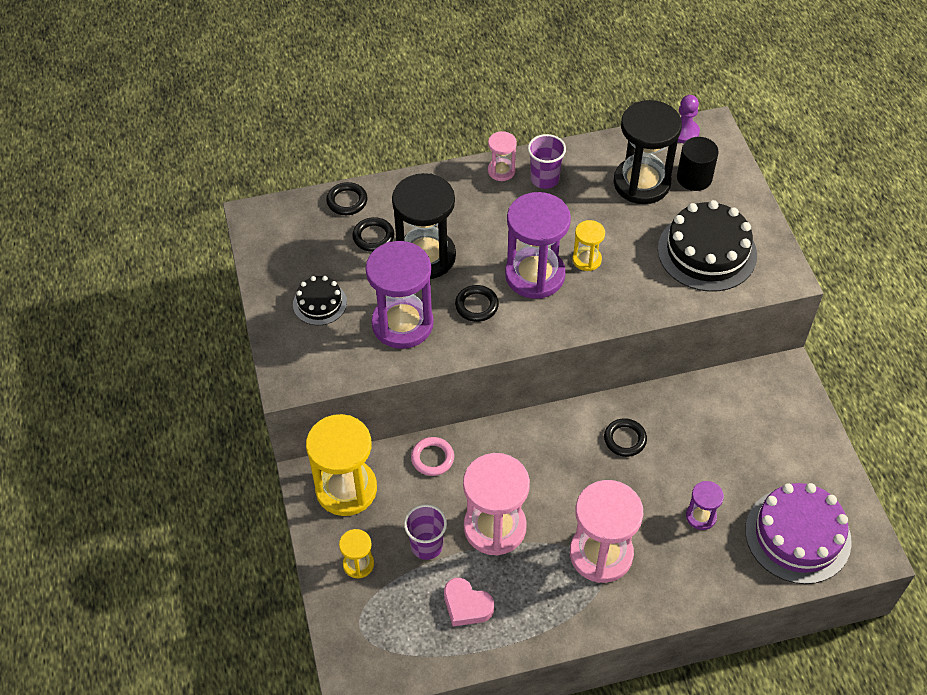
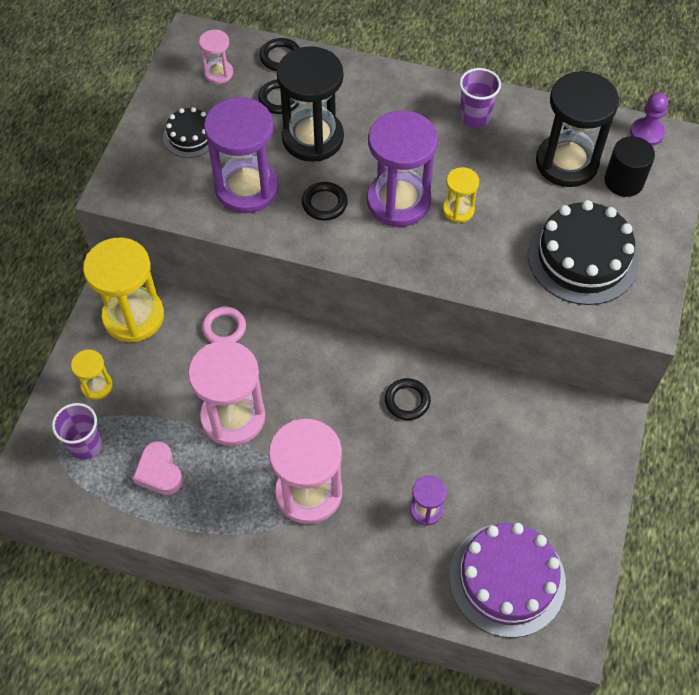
camera: 30 degrees right, 5 degrees up
purple cup [404,504,447,560] -> purple cup moved to [52,403,102,460]
pink hourglass [488,131,517,181] -> pink hourglass moved to [199,30,233,84]

